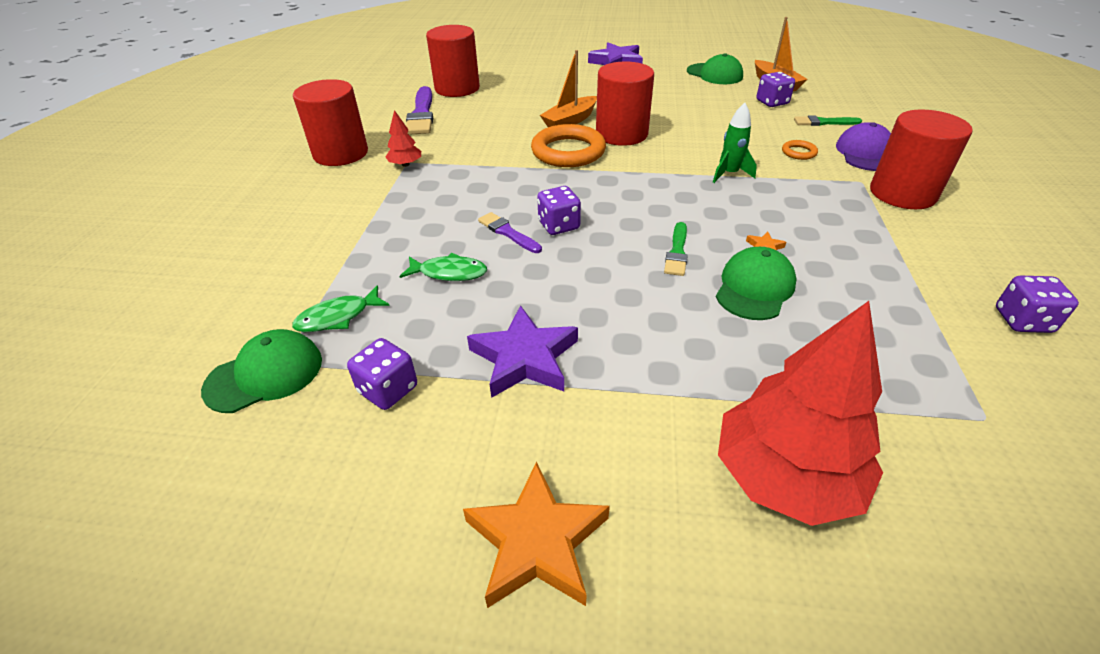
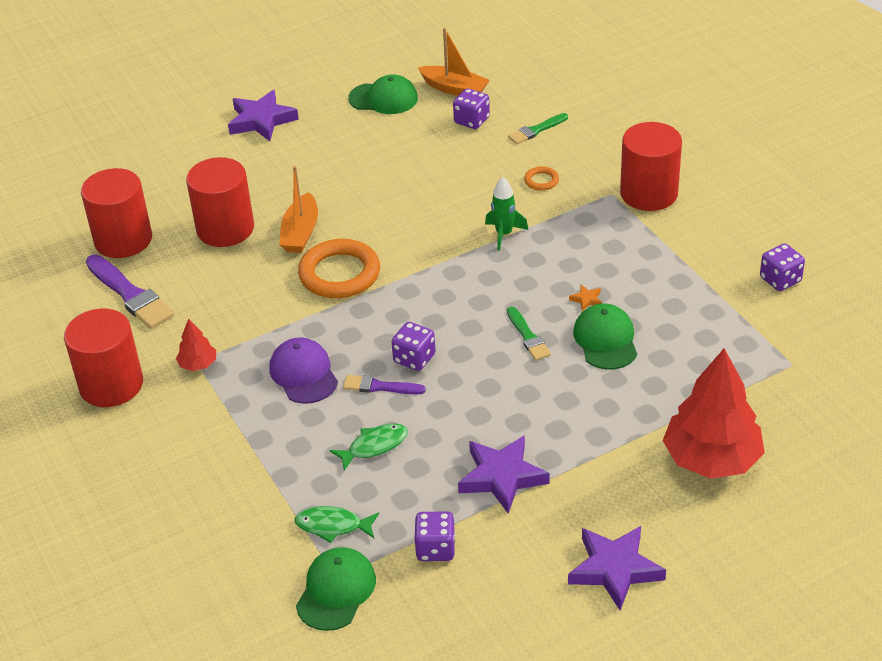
camera: 35 degrees left, 0 degrees up
green fish [292,285,390,332] -> green fish turned 75 degrees clockwise [294,506,379,543]
orange star [463,462,610,608] -> purple star [568,526,666,611]
red cylinder [596,61,654,146] -> red cylinder moved to [186,157,254,247]
purple cap [836,122,891,171] -> purple cap moved to [269,337,338,404]

